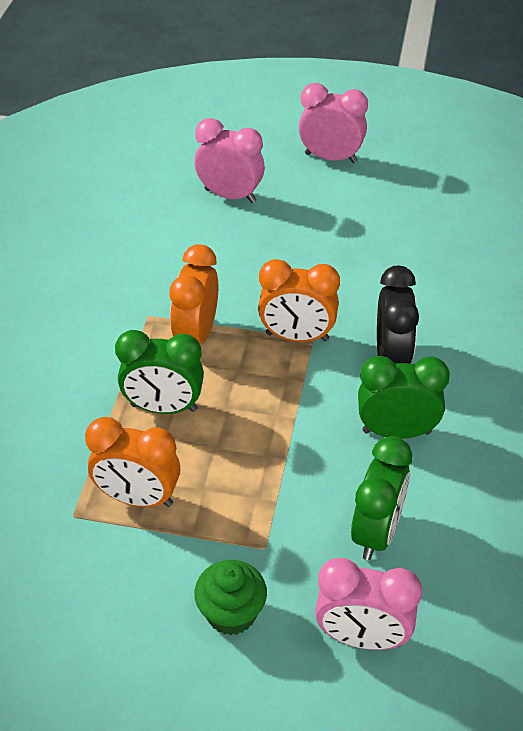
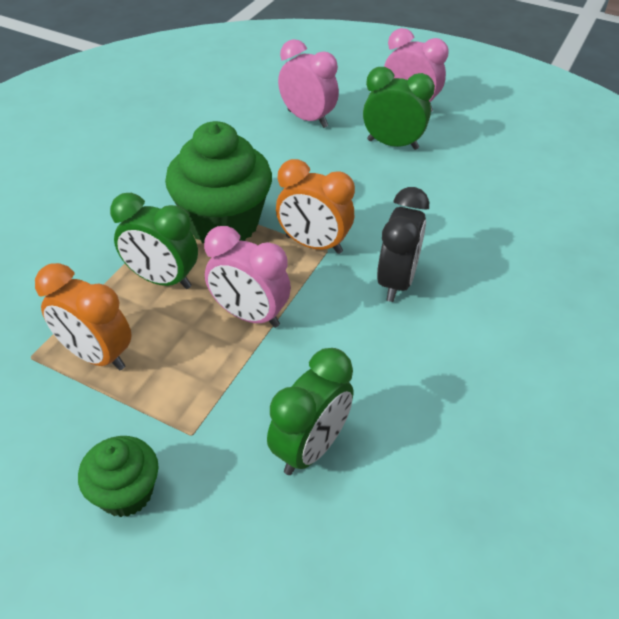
camera: 15 degrees right, 0 degrees up
orange clock [170,244,218,344] -> green cupcake [165,121,272,243]
pink clock [315,558,422,650] -> pink clock moved to [204,226,291,328]
green clock [358,356,450,439] -> green clock moved to [363,67,435,150]

